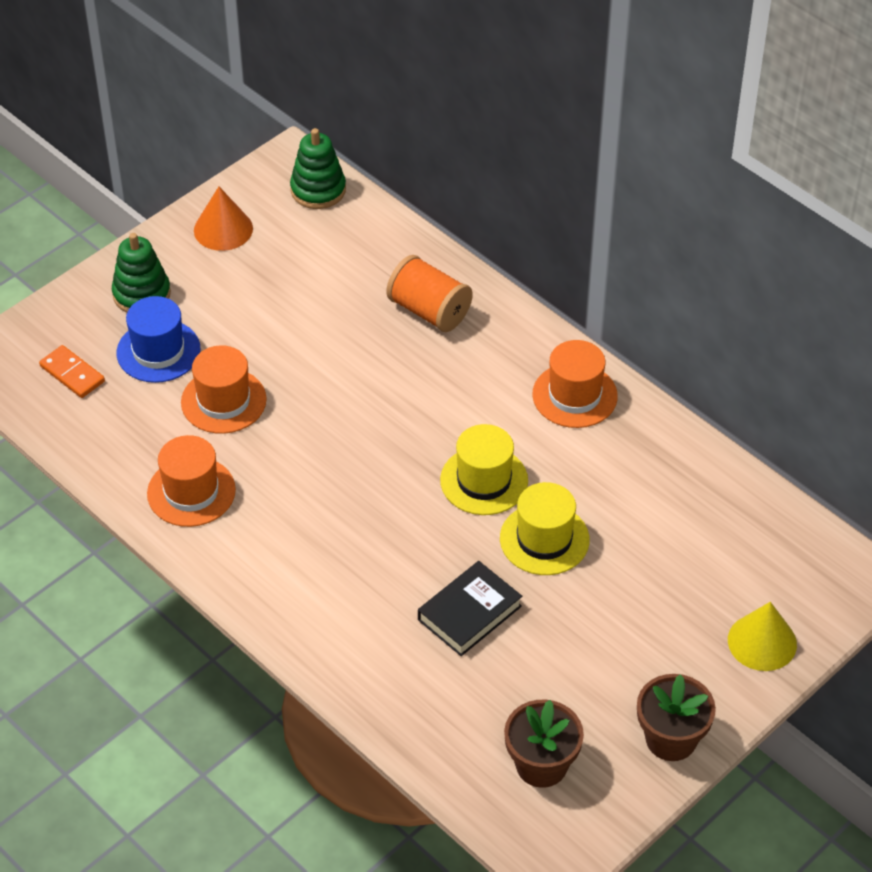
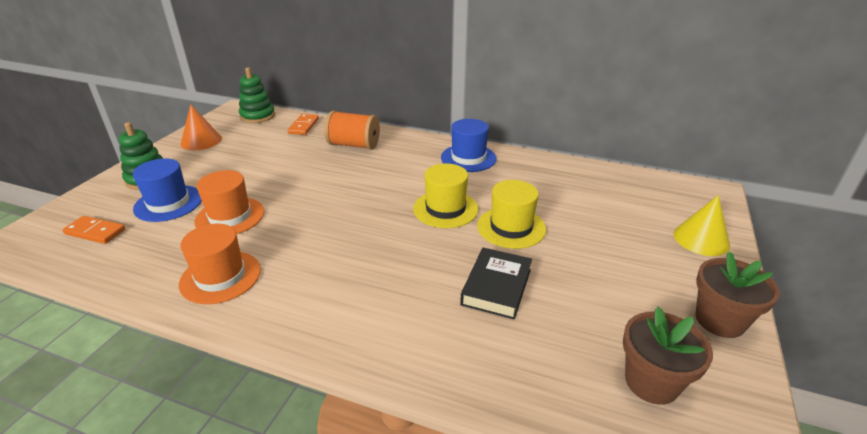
camera: 25 degrees left, 15 degrees down
orange hat [532,340,618,428] -> blue hat [441,119,497,172]
none -> orange domino [287,114,319,135]

